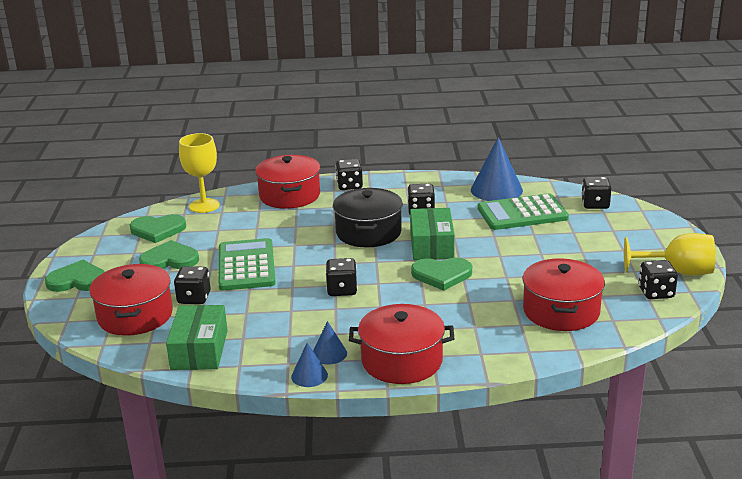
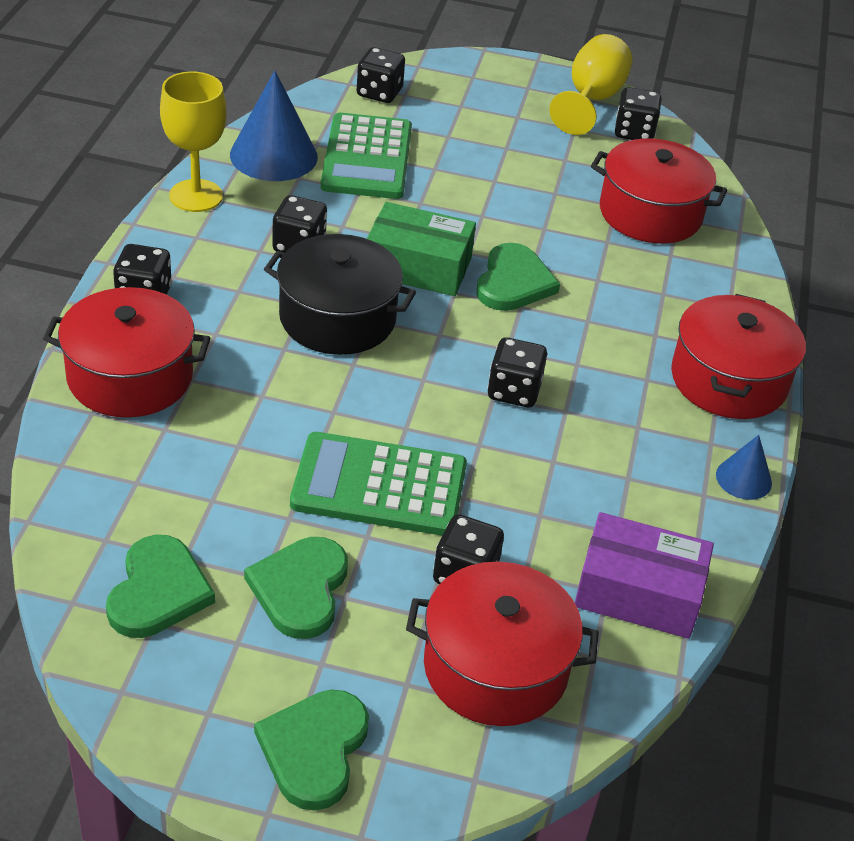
camera: 80 degrees left, 15 degrees up
green box [166,305,228,370] -> purple box [575,512,714,639]
yellow goblet [179,133,220,213] -> yellow goblet moved to [160,71,227,212]
blue cone [313,321,347,365] -> none

